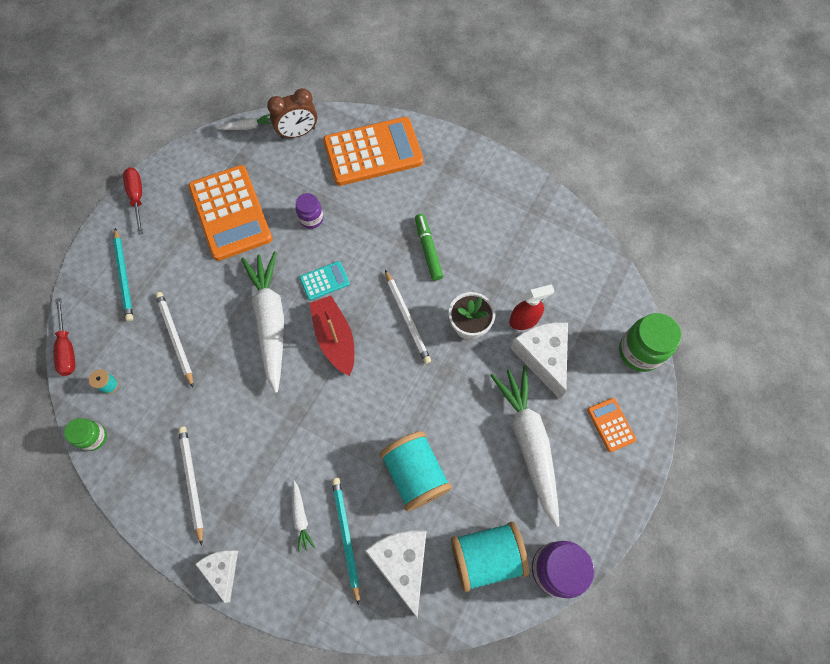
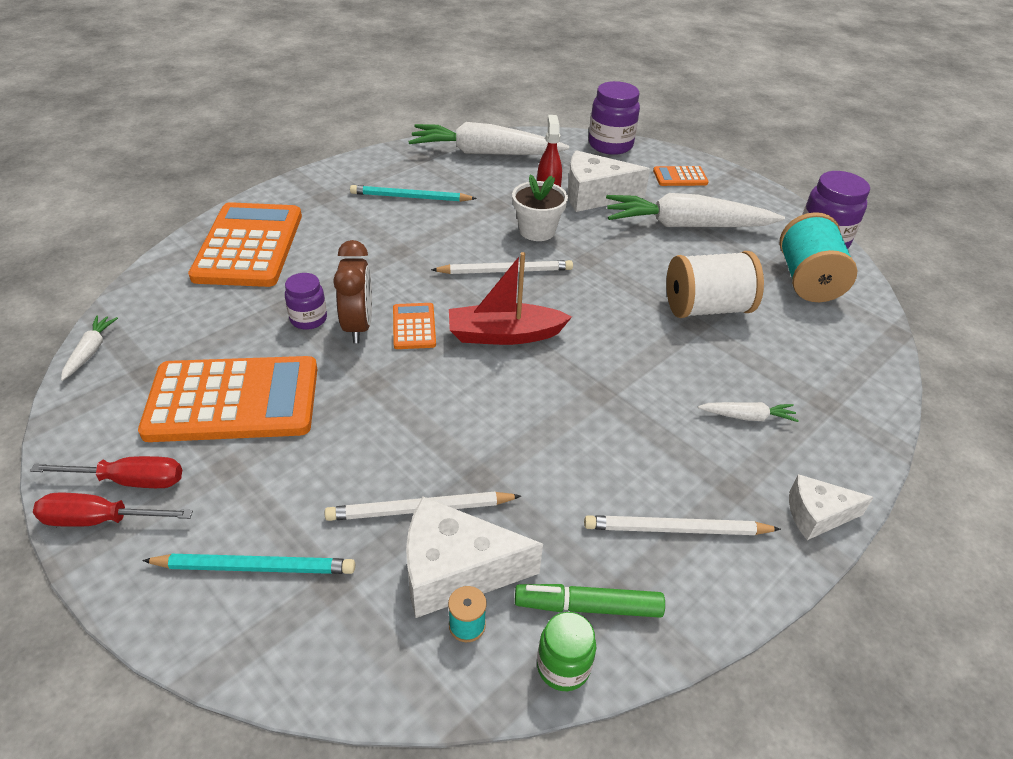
camera: 75 degrees left, 25 degrees down
red screwdriver [53,298,75,376] -> red screwdriver moved to [30,456,182,488]
white carrot [241,252,284,393] -> white carrot moved to [408,122,569,155]
brown clock [267,88,317,139] -> brown clock moved to [333,240,372,343]
turquoise calculator [299,261,350,300] -> orange calculator [393,303,436,349]
turquoise pencil [332,478,360,605] -> turquoise pencil moved to [350,185,477,202]
white cheese [365,530,427,617] -> white cheese moved to [406,496,543,618]
turquoise spool [380,431,452,511] -> white spool [666,251,764,318]
green marker [415,214,443,281] -> green marker moved to [515,584,665,618]
green jar [619,313,681,372] -> purple jar [589,81,640,155]

